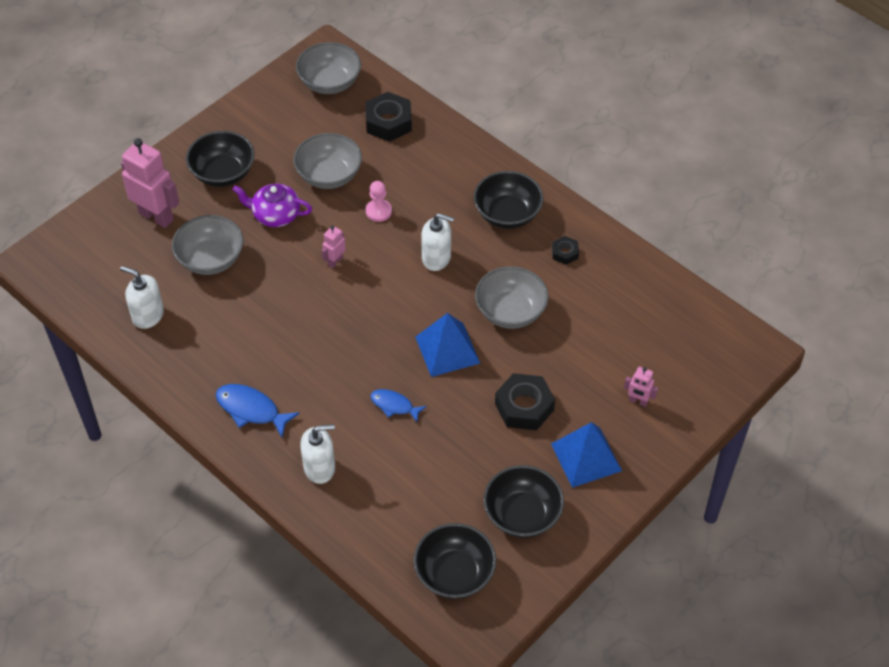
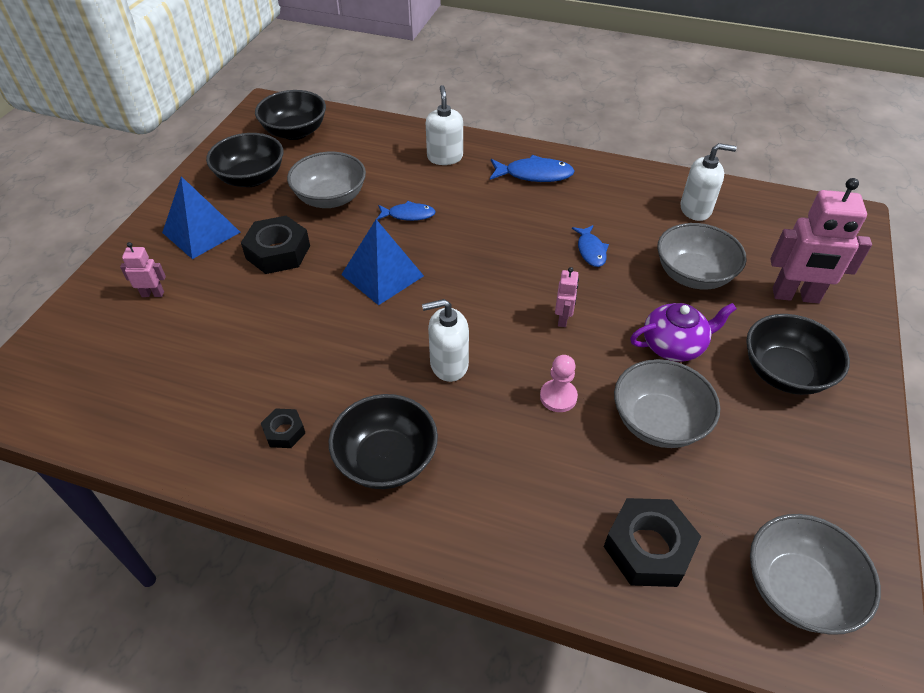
camera: 155 degrees right, 5 degrees down
white soap dispenser [300,424,335,484] -> white soap dispenser turned 120 degrees clockwise [426,85,463,165]
grey bowl [475,266,548,329] -> grey bowl moved to [287,152,366,208]
none -> blue fish [572,225,609,267]

